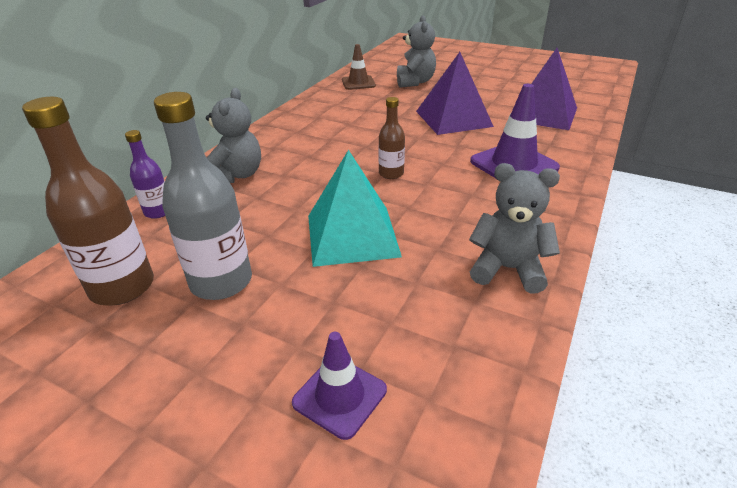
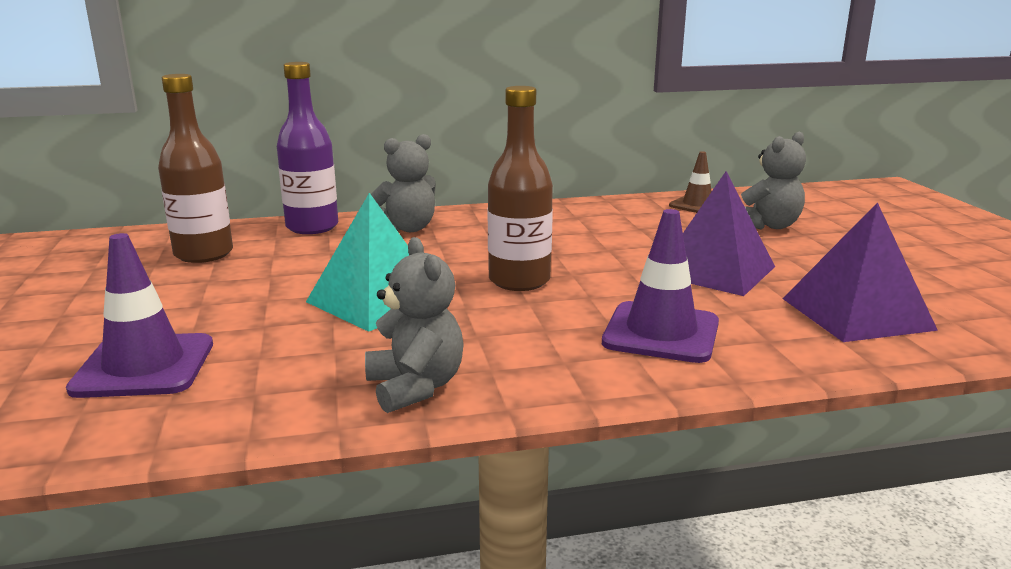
camera: 50 degrees right, 15 degrees down
purple bottle [125,130,165,219] -> purple bottle [277,62,338,234], size x1.84
grey bottle [154,92,252,300] -> none
purple traffic cone [292,332,387,440] -> purple traffic cone [66,233,213,398], size x1.57
brown bottle [378,97,405,179] -> brown bottle [488,86,553,291], size x1.84

